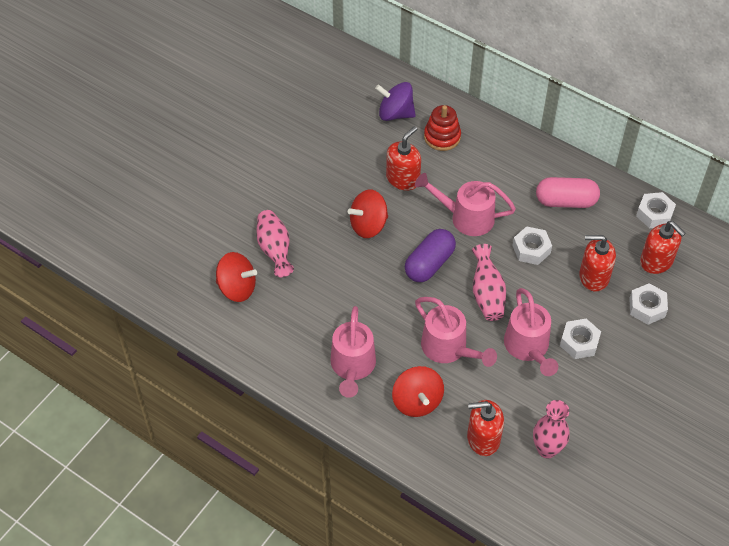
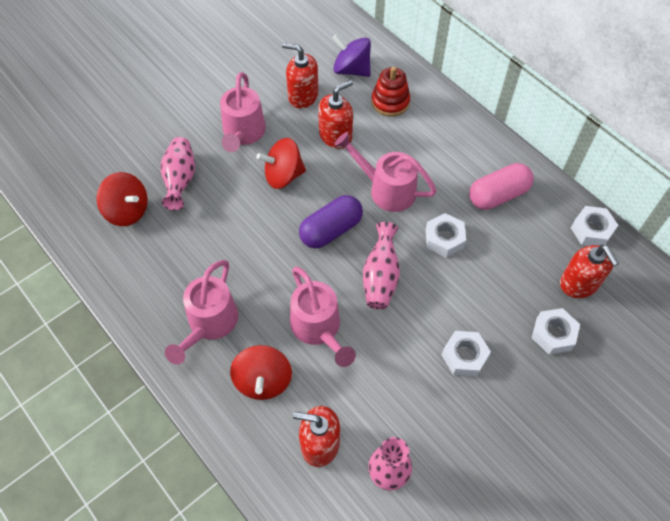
camera: 15 degrees right, 5 degrees up
pink watering can [504,288,558,376] -> pink watering can moved to [220,72,266,152]
pink capsule [536,177,600,208] -> pink capsule turned 45 degrees counterclockwise [469,163,534,210]
red soap dispenser [579,235,616,292] -> red soap dispenser moved to [282,43,318,109]

